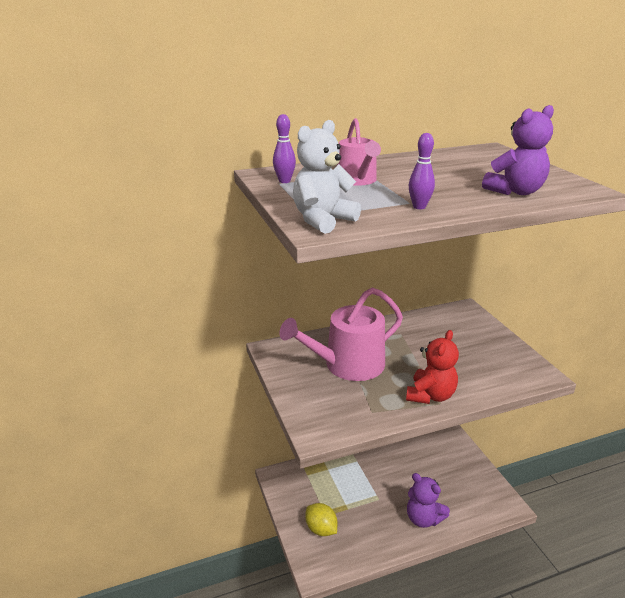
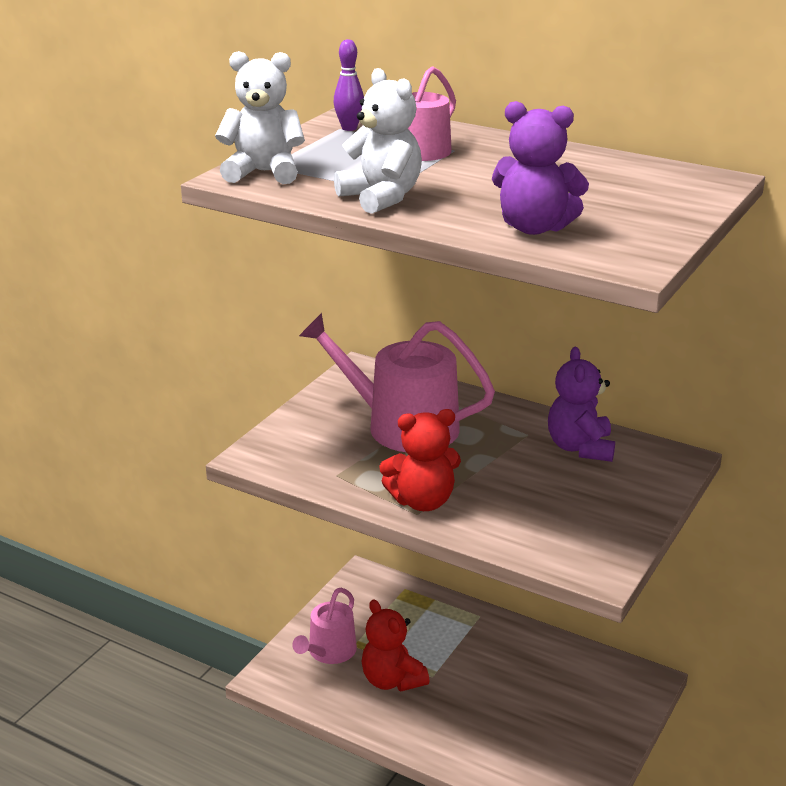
camera: 50 degrees right, 0 degrees up
yellow lemon [305,503,337,536] -> pink watering can [292,588,357,664]
purple teddy bear [407,473,450,528] -> purple teddy bear moved to [548,347,615,462]
purple bowling pin [409,133,435,209] -> white teddy bear [334,68,422,214]
none -> red teddy bear [361,599,429,692]

